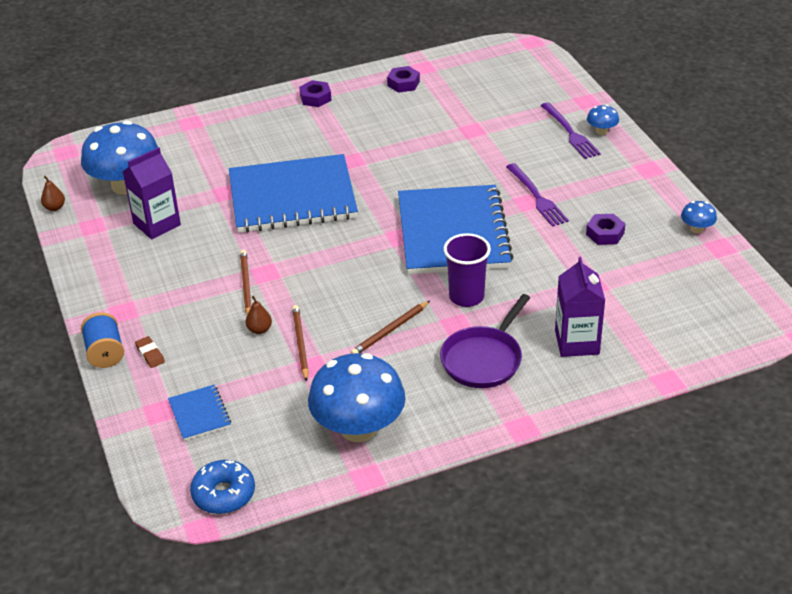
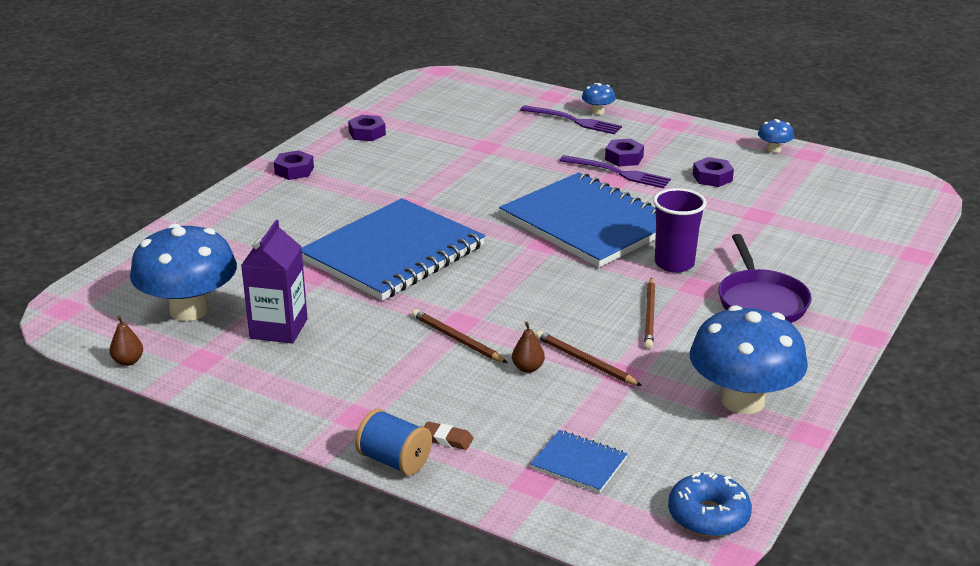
camera: 40 degrees left, 10 degrees down
purple carton [555,257,605,357] -> none
none -> purple nut [605,139,644,166]

